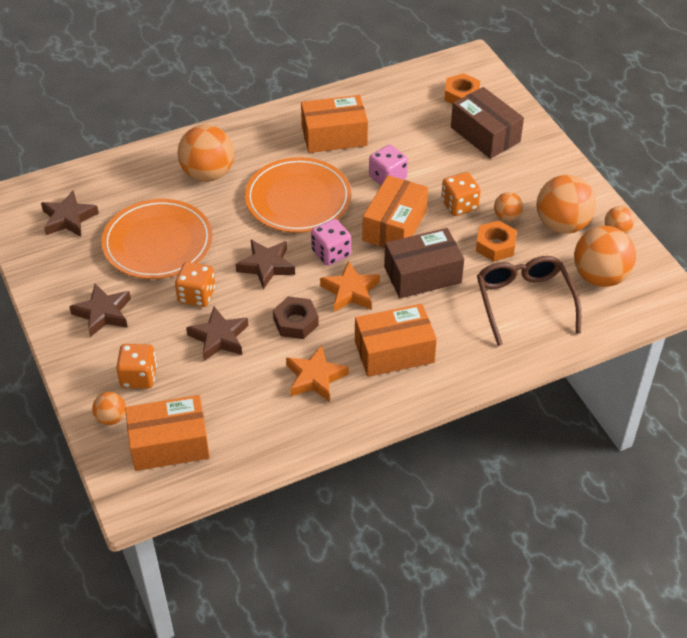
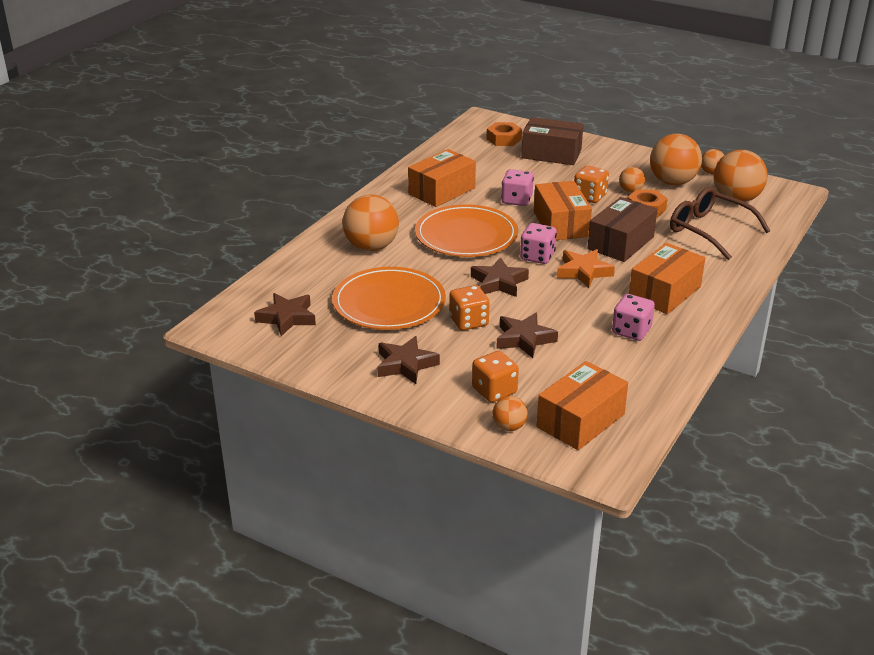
camera: 35 degrees left, 15 degrees down
brown nut [273,296,319,339] -> none
orange star [286,345,349,402] -> pink dice [612,294,655,341]

